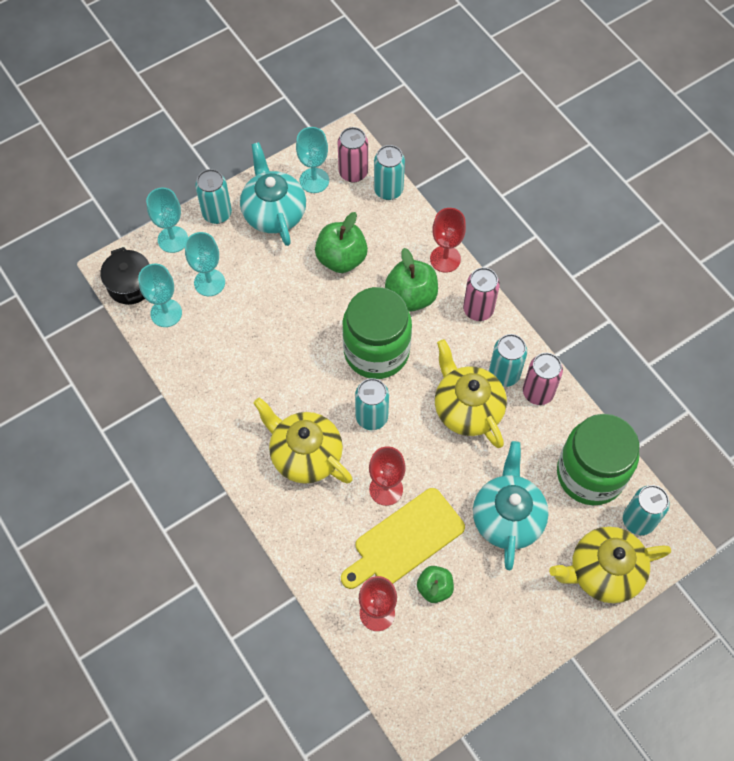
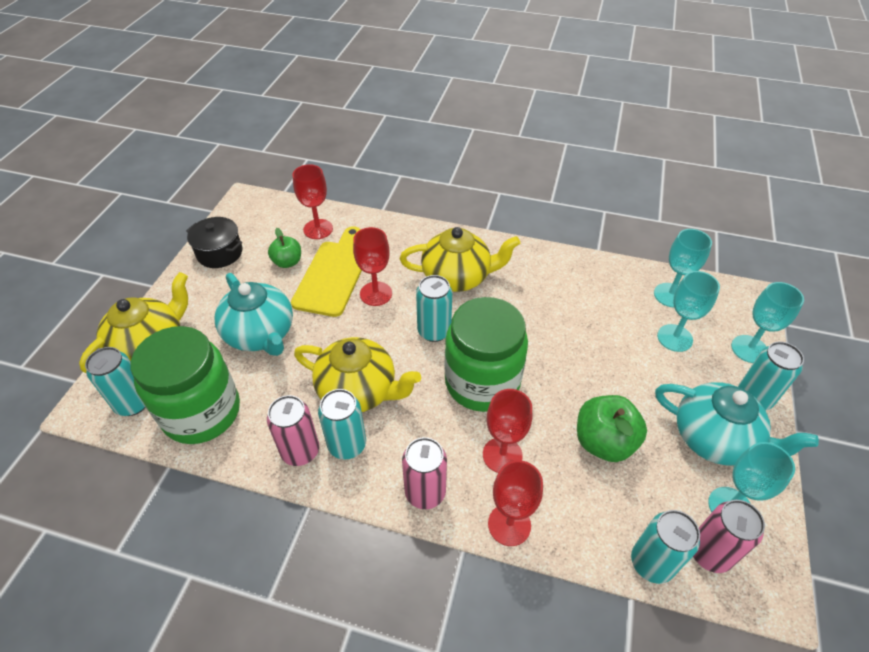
camera: 140 degrees right, 15 degrees down
black pot [100,247,149,305] -> black pot moved to [186,217,242,268]
green apple [385,248,438,312] -> red goblet [483,389,532,473]

